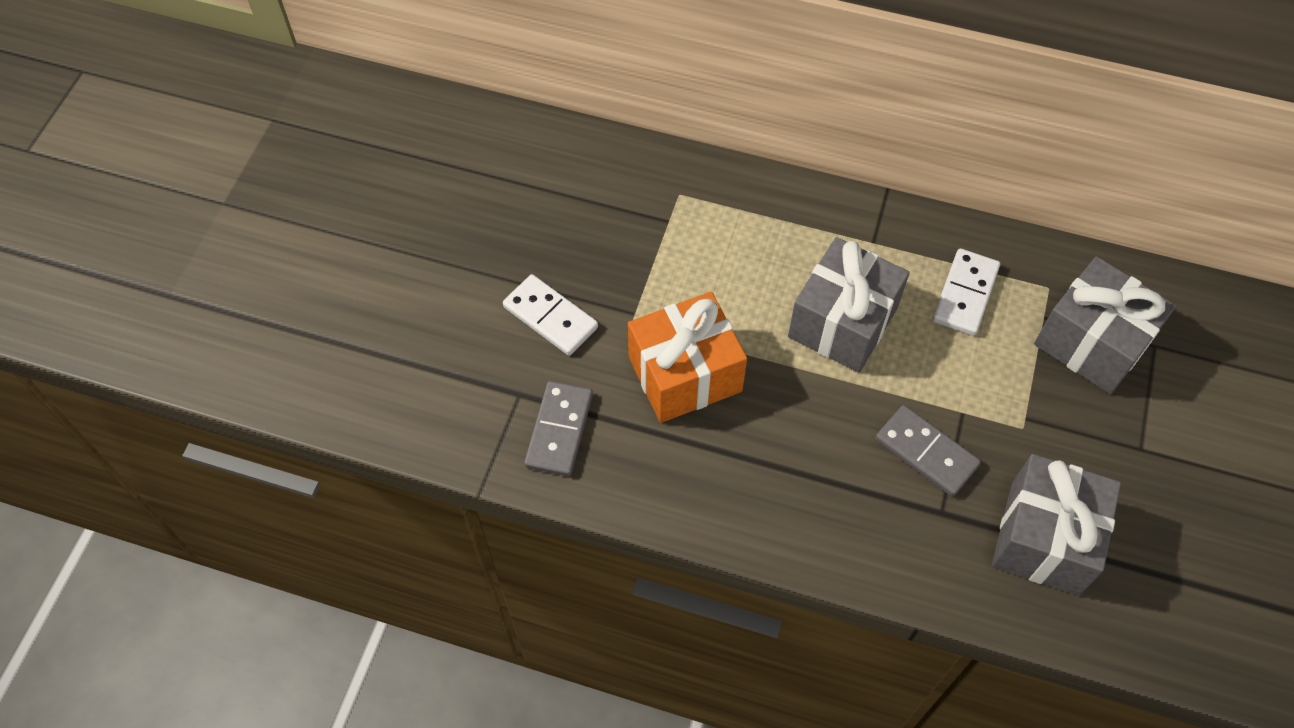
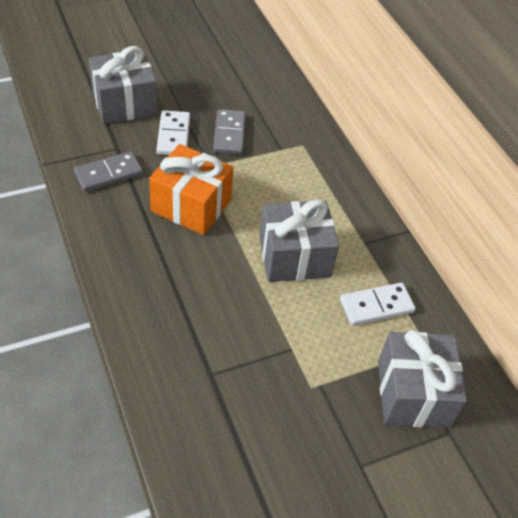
camera: 45 degrees right, 10 degrees down
grey domino [875,405,981,497] -> grey domino moved to [213,109,246,155]
grey gift [992,454,1121,596] -> grey gift moved to [89,46,158,124]

